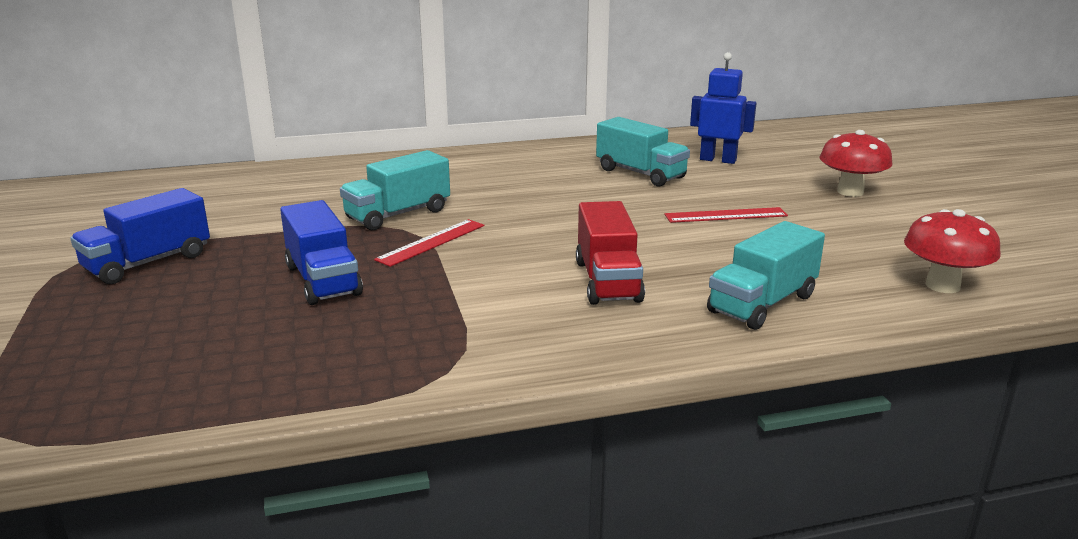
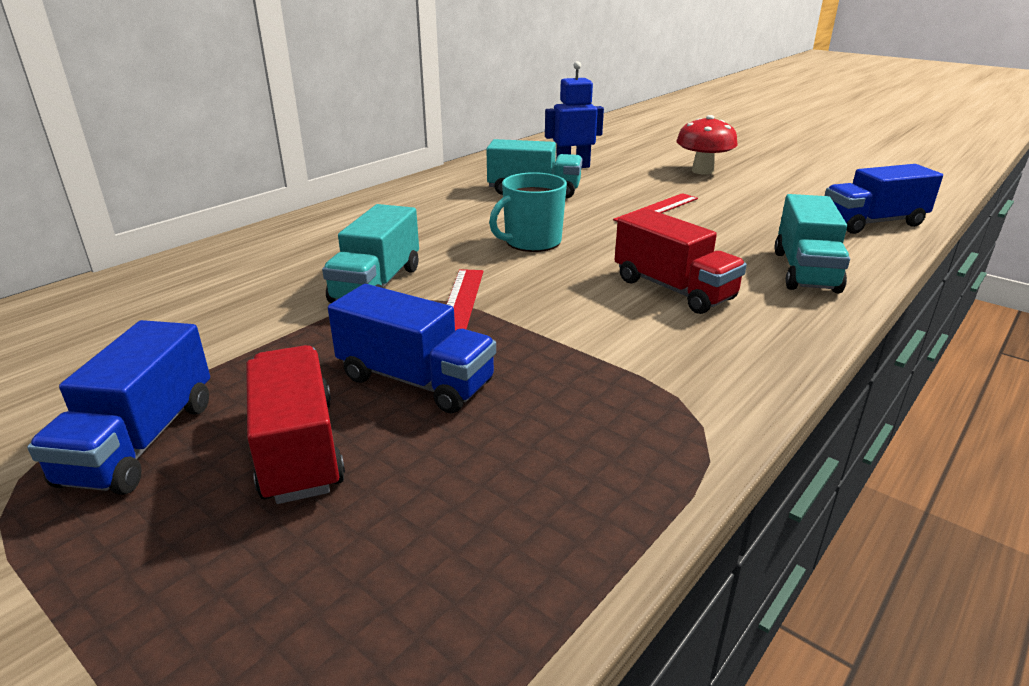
camera: 35 degrees left, 5 degrees up
red mushroom [904,209,1001,293] -> blue truck [825,164,943,234]
none -> red truck [246,345,345,504]
none -> turquoise mug [489,172,567,252]

